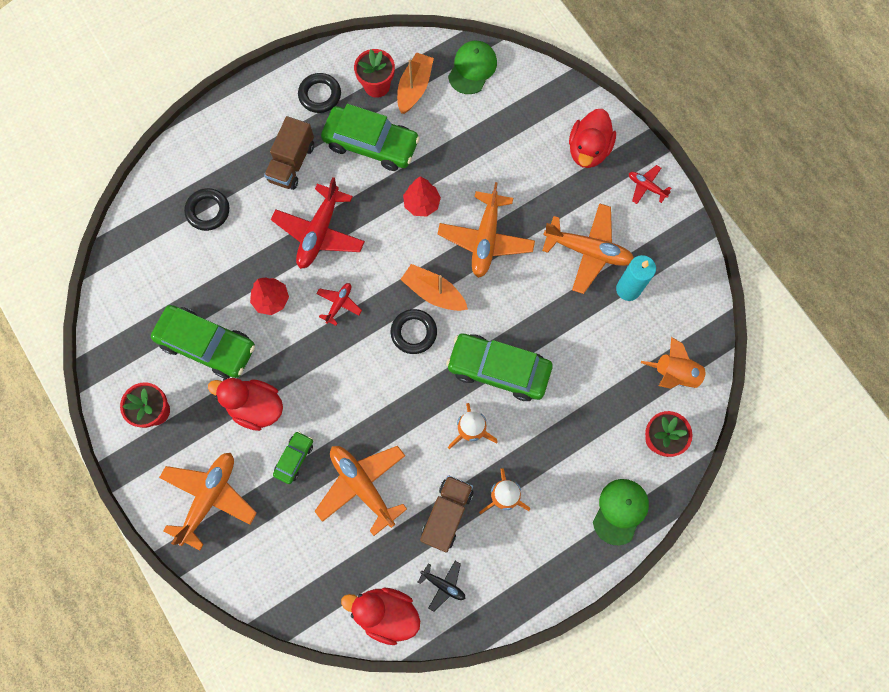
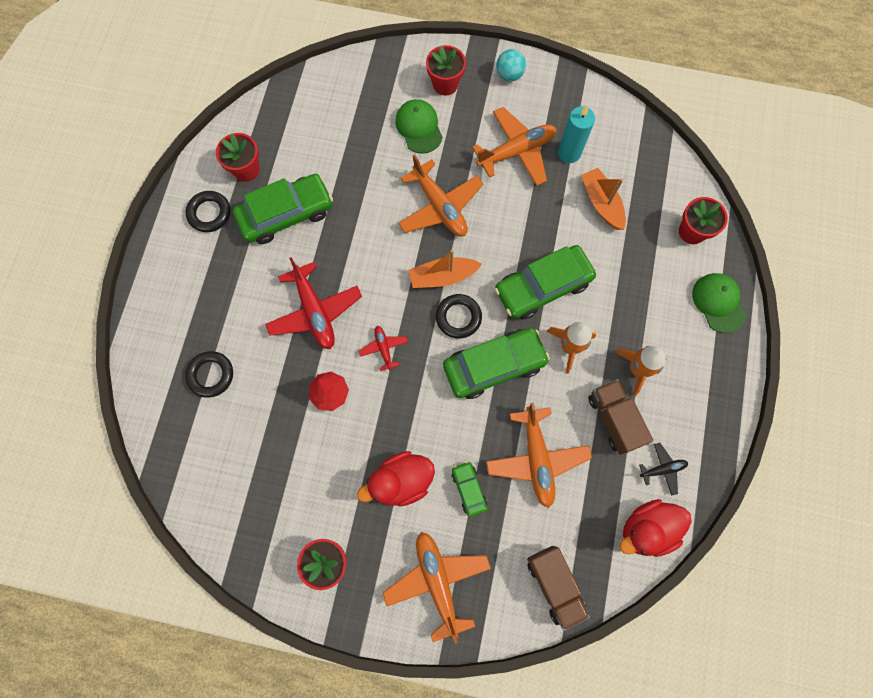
camera: 45 degrees left, 0 degrees up
green car [151,305,255,379] -> green car moved to [443,328,550,399]
brown truck [264,116,314,190] -> brown truck moved to [527,546,590,631]
orange plane [315,446,407,536] -> orange plane turned 105 degrees counterclockwise [486,403,592,508]
orange boat [397,52,434,114] -> orange boat moved to [581,168,626,230]
red tree [403,176,441,217] -> none
green cap [448,41,497,94] -> green cap moved to [395,99,443,154]
red duck [569,109,616,168] -> red flower pot [426,45,466,95]
red plane [629,165,671,204] -> turquoise ball [496,49,526,82]
orange rocket [641,337,713,389] -> none

